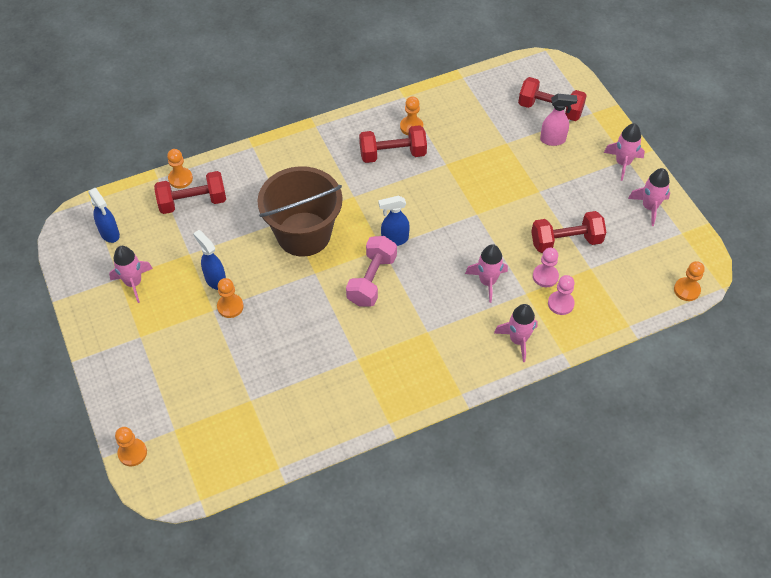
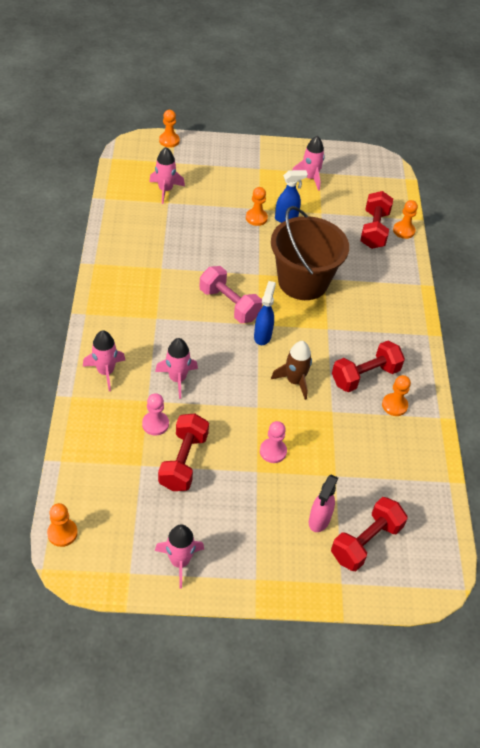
camera: 110 degrees right, 5 degrees down
blue spray bottle [88,188,120,243] -> none
red dumbbell [359,125,427,163] -> red dumbbell turned 45 degrees clockwise [332,341,405,392]
pink pawn [548,275,575,315] -> pink pawn moved to [260,421,287,463]
pink rocket [604,123,645,181] -> pink rocket moved to [149,147,185,204]
none -> brown rocket [271,341,312,400]

